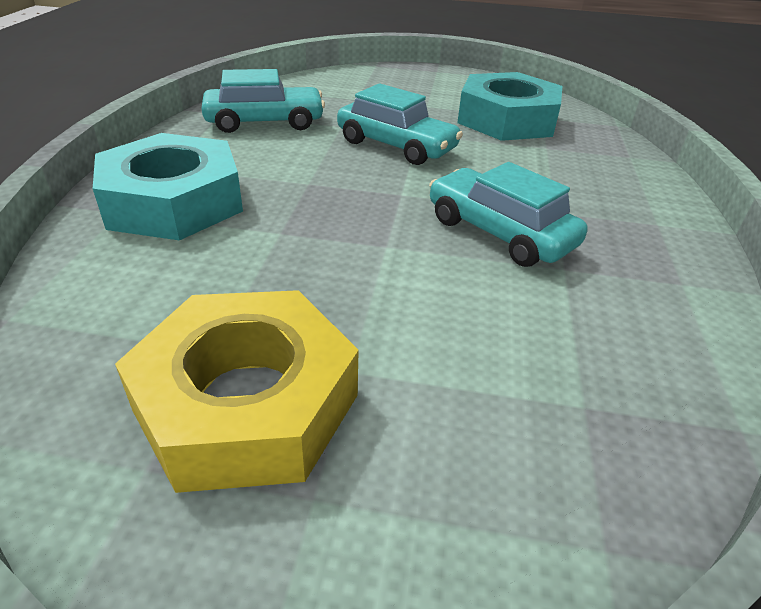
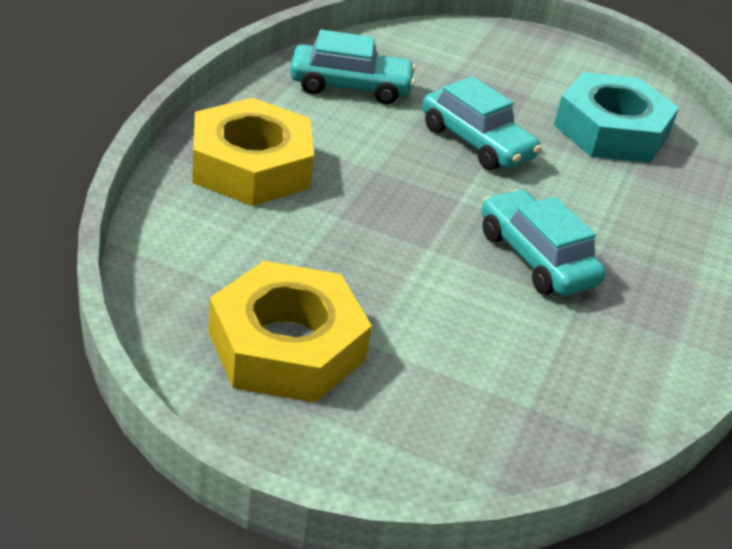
camera: 10 degrees right, 0 degrees up
turquoise nut [93,133,243,240] -> yellow nut [192,97,314,206]

